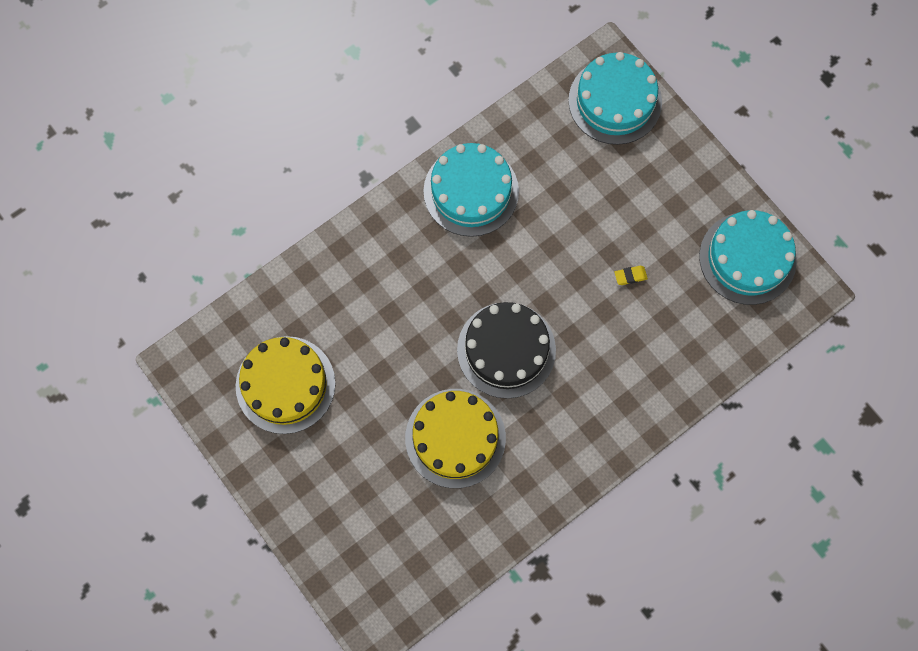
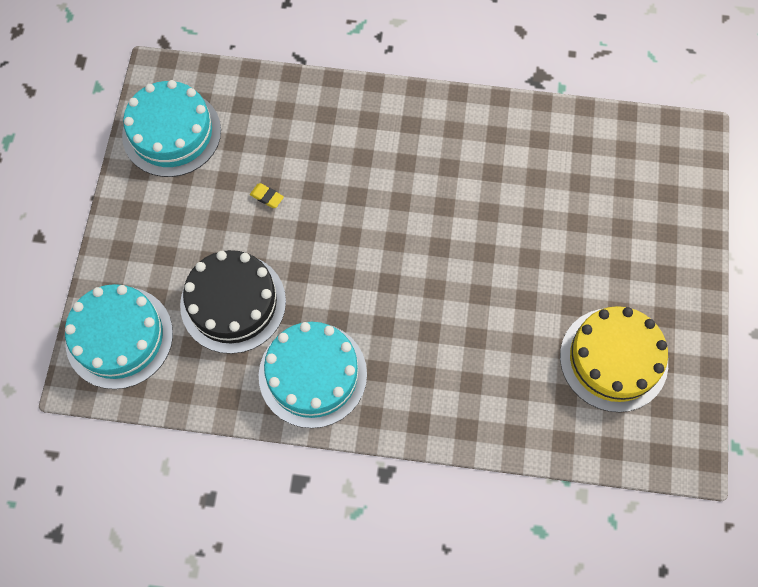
camera: 135 degrees left, 5 degrees down
yellow cake [405,389,506,488] -> none
black cake [457,302,556,399] -> black cake moved to [180,250,286,354]

